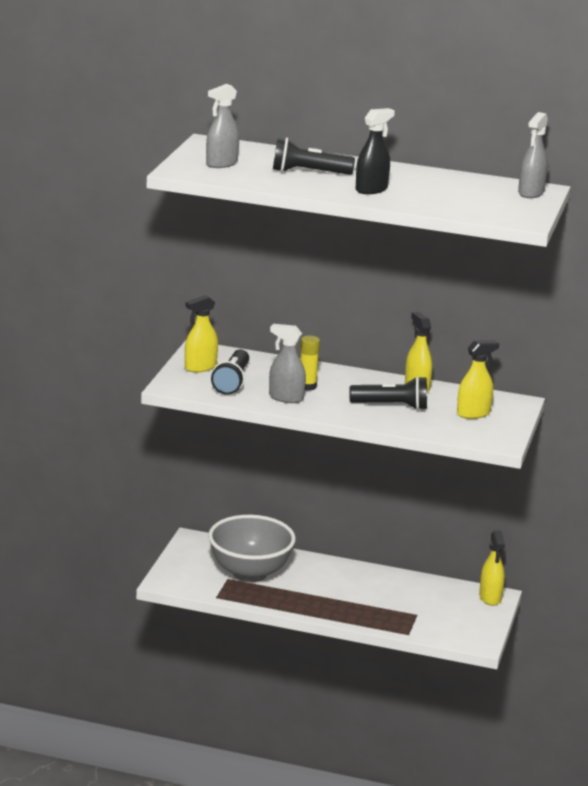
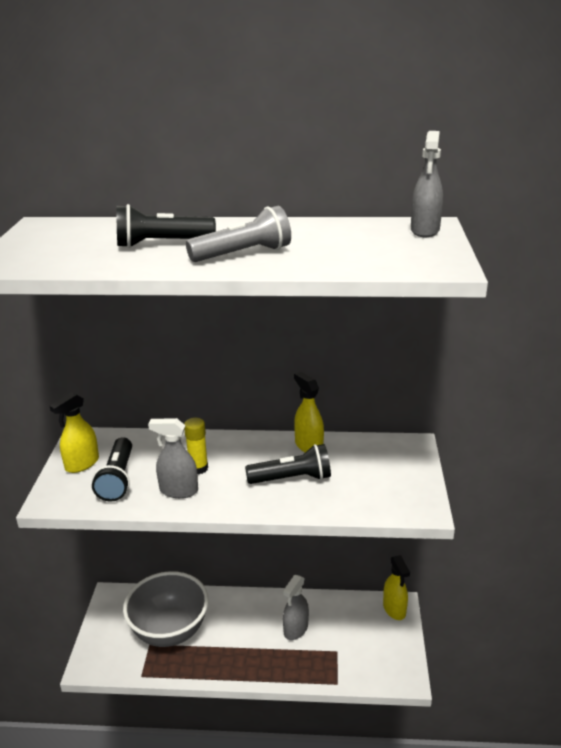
camera: 10 degrees left, 5 degrees up
grey spray bottle [206,84,239,168] -> grey spray bottle moved to [283,575,309,640]
black spray bottle [356,108,395,194] -> grey flashlight [186,206,291,262]
yellow spray bottle [457,340,499,419] -> none

